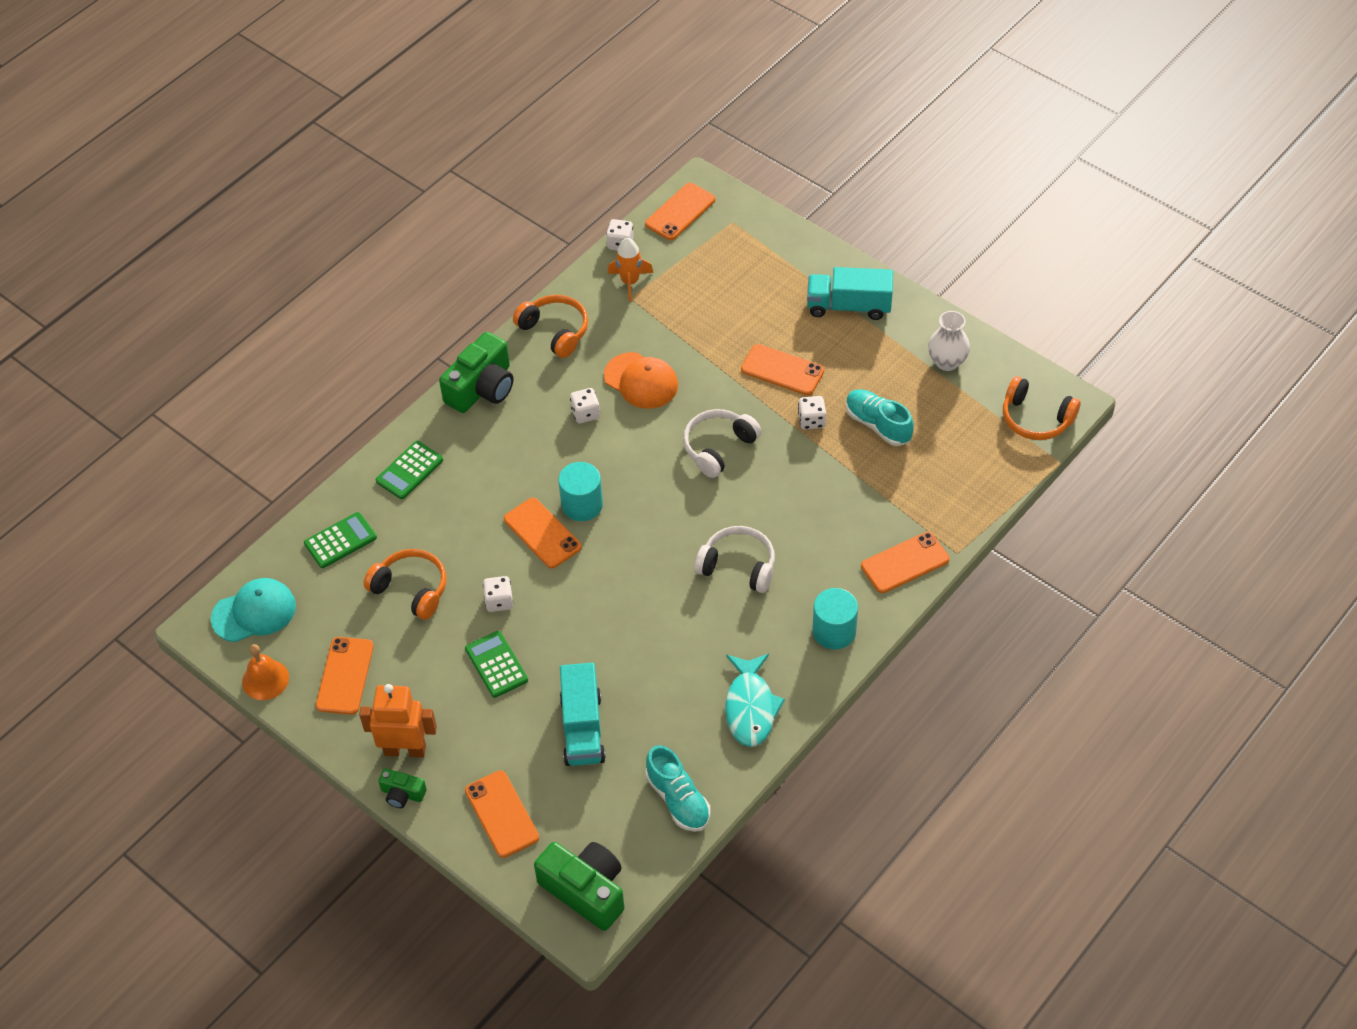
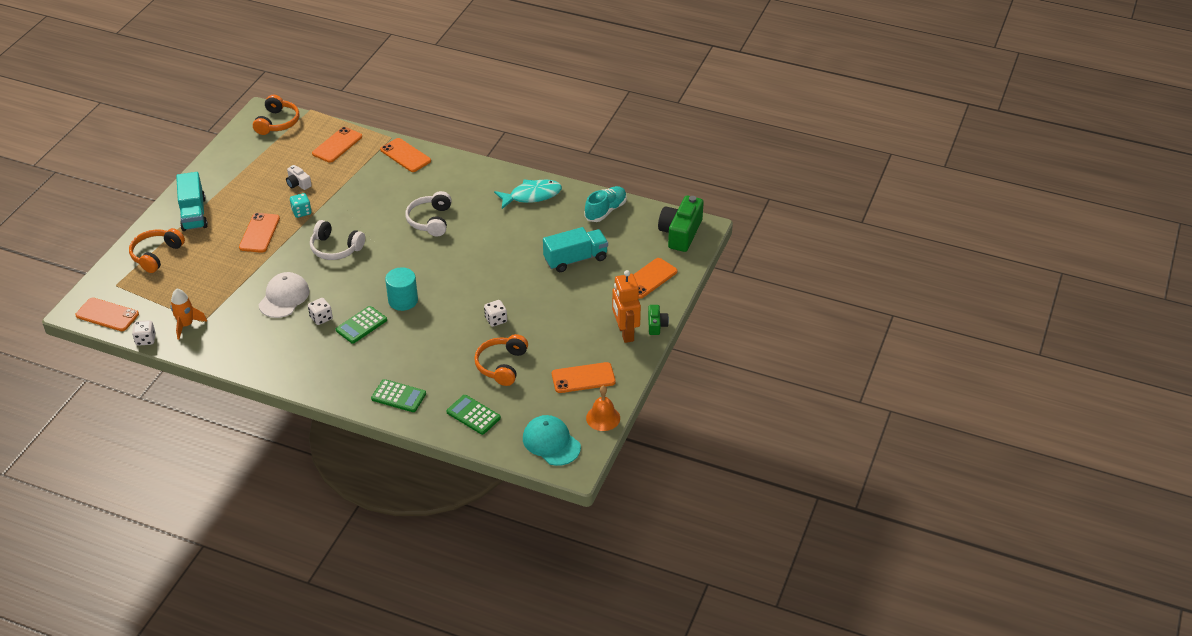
camera: 110 degrees left, 10 degrees down
green camera [439,332,513,413] -> none
green calculator [465,631,528,698] -> green calculator moved to [336,306,387,344]
orange phone [504,498,581,568] -> orange phone moved to [312,127,362,163]
orange headphones [513,295,588,358] -> orange headphones moved to [129,228,185,273]
orange cap [604,352,678,409] -> white cap [258,272,310,318]
white dice [798,396,826,429] -> turquoise dice [290,193,311,218]
turquoise cylinder [812,588,858,650] -> none
turquoise shoe [846,389,914,446] -> white camera [286,165,312,190]
white vase [928,311,970,371] -> none

